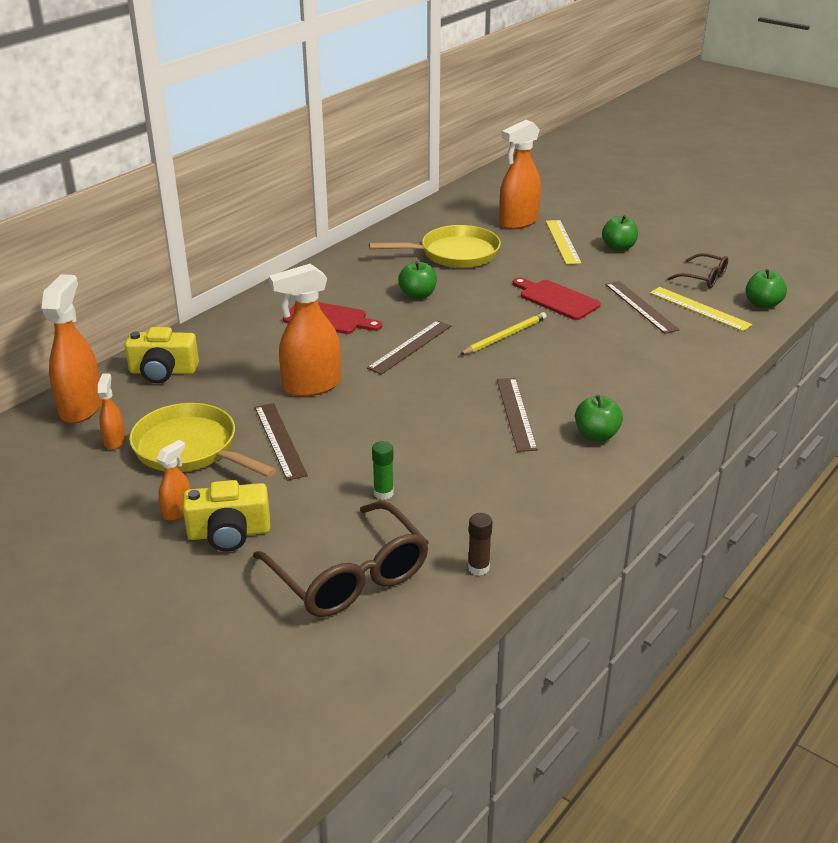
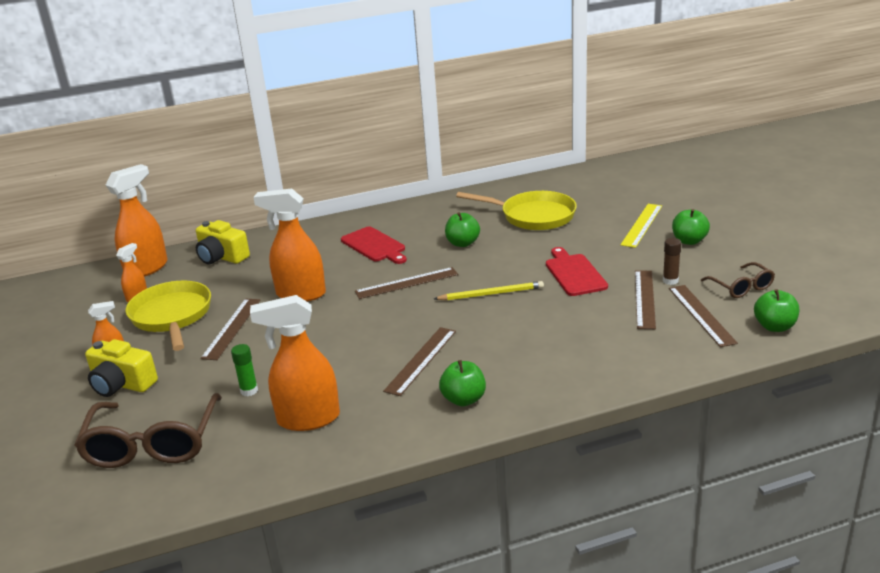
camera: 35 degrees right, 5 degrees down
brown glue stick [468,513,492,576] -> brown glue stick moved to [663,238,681,285]
orange spray bottle [499,120,541,229] -> orange spray bottle moved to [250,295,340,431]
yellow ruler [650,287,753,331] -> brown ruler [669,285,738,347]

